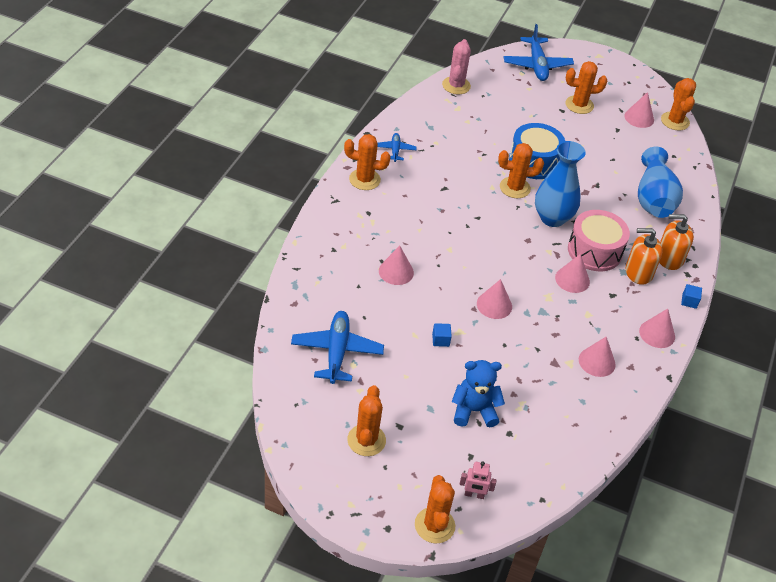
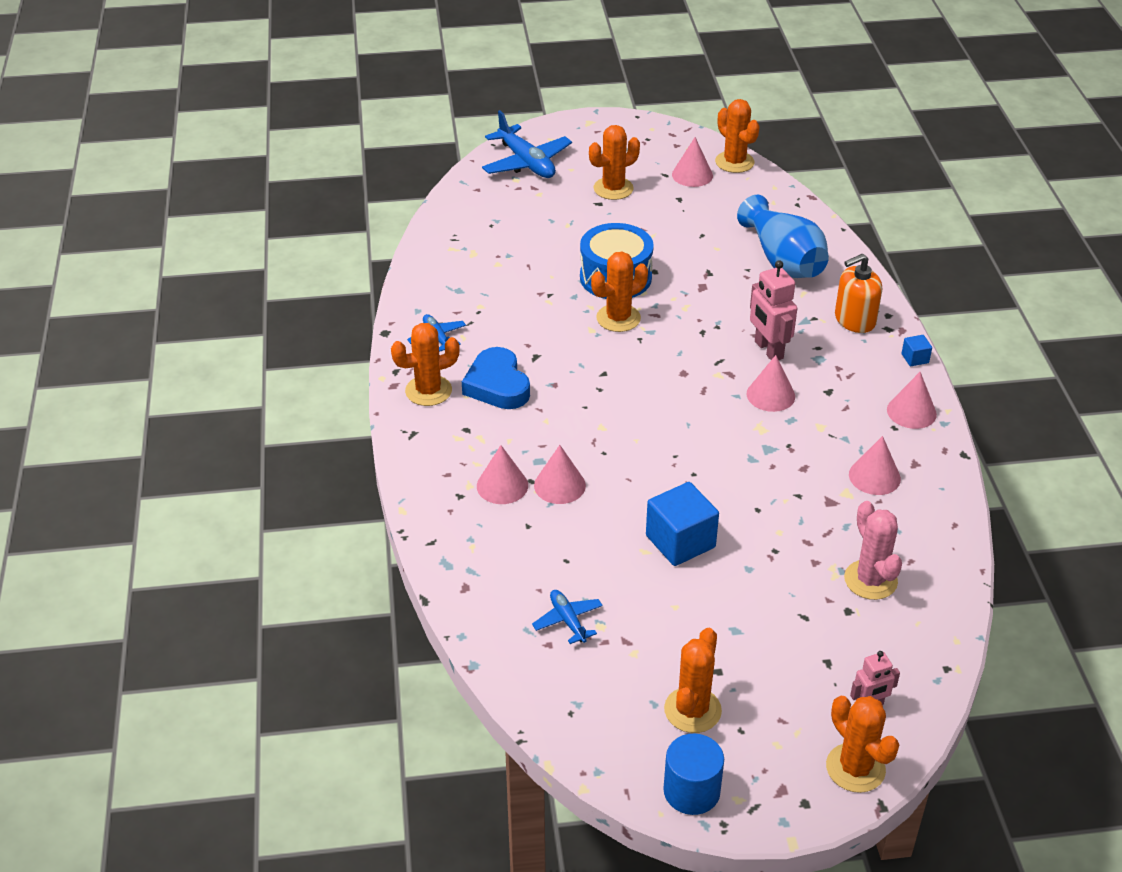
camera: 25 degrees left, 5 degrees down
blue plane [291,311,384,384] -> blue plane [532,590,603,644], size x0.54
orange cactus [347,385,386,456] -> orange cactus turned 45 degrees clockwise [664,628,722,733]
blue cube [432,323,452,347] -> blue cube [646,482,719,566], size x2.16
pink cactus [442,39,471,94] -> pink cactus moved to [844,501,902,600]
blue teddy bear [452,360,505,427] -> none
pink cone [477,279,512,319] -> pink cone moved to [477,445,528,504]
blue vase [535,141,586,227] -> none
pink drum [568,210,630,271] -> pink robot [750,260,797,360]
orange soap dispenser [626,228,662,285] -> none
none -> blue heart [462,347,530,409]
none -> blue cylinder [663,734,724,815]

